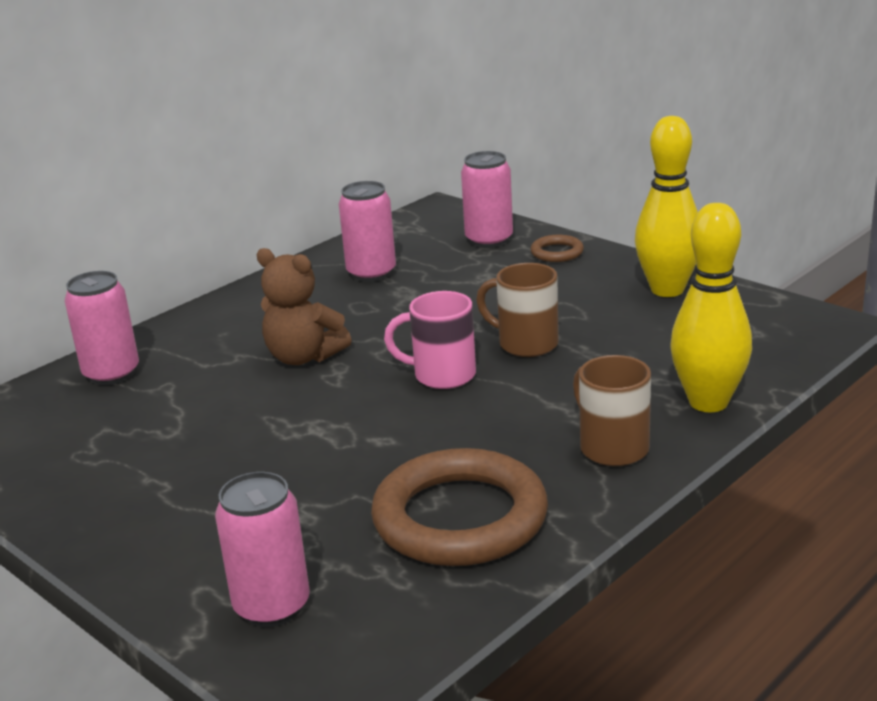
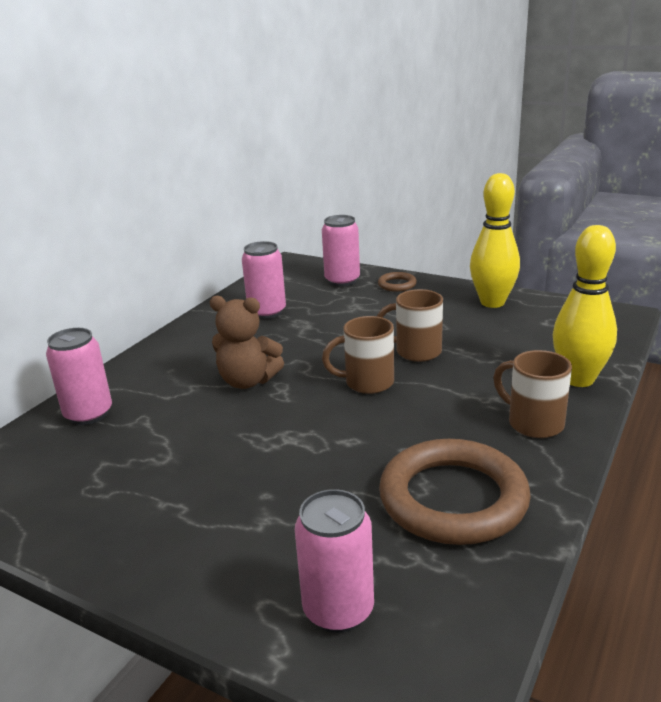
camera: 15 degrees left, 0 degrees up
pink mug [384,291,476,389] -> brown mug [322,316,394,394]

